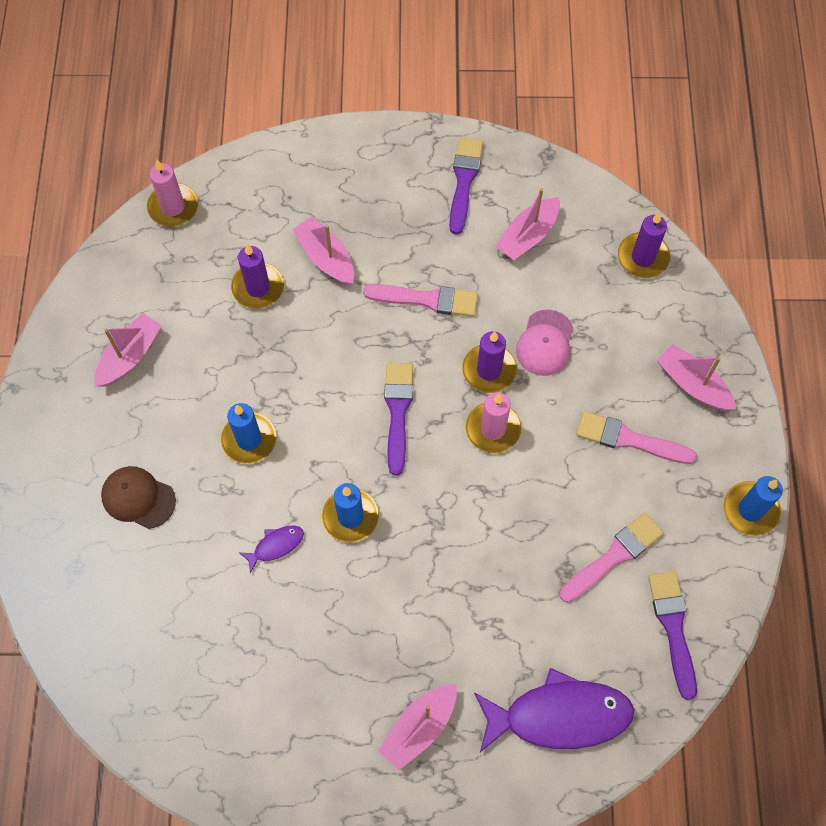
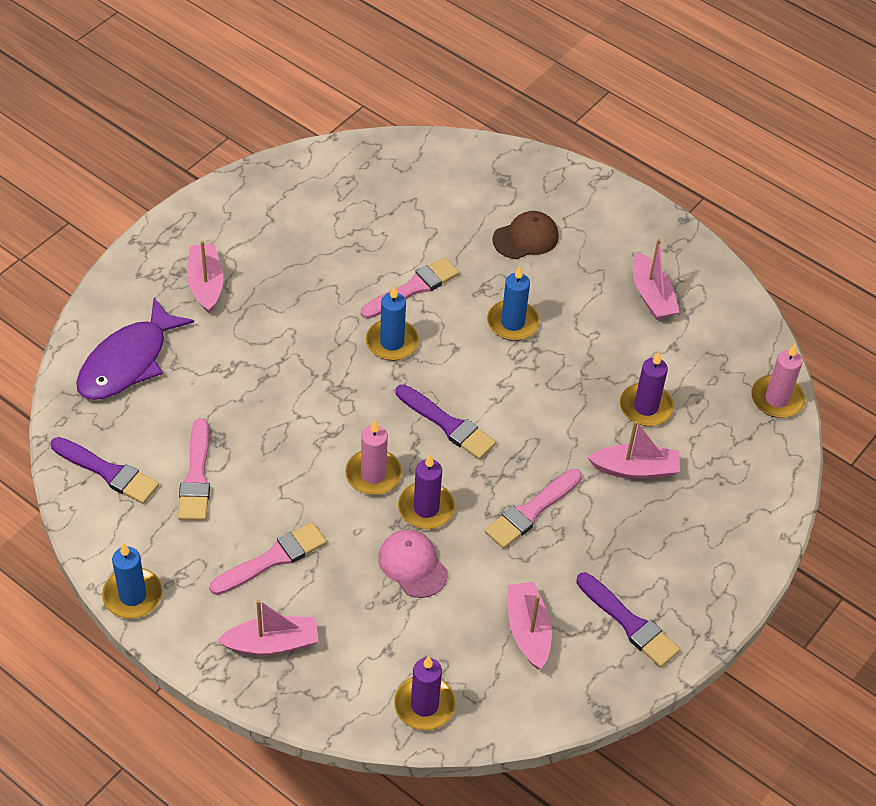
camera: 125 degrees right, 15 degrees down
purple fish [239,526,304,574] -> pink brush [361,257,460,319]

